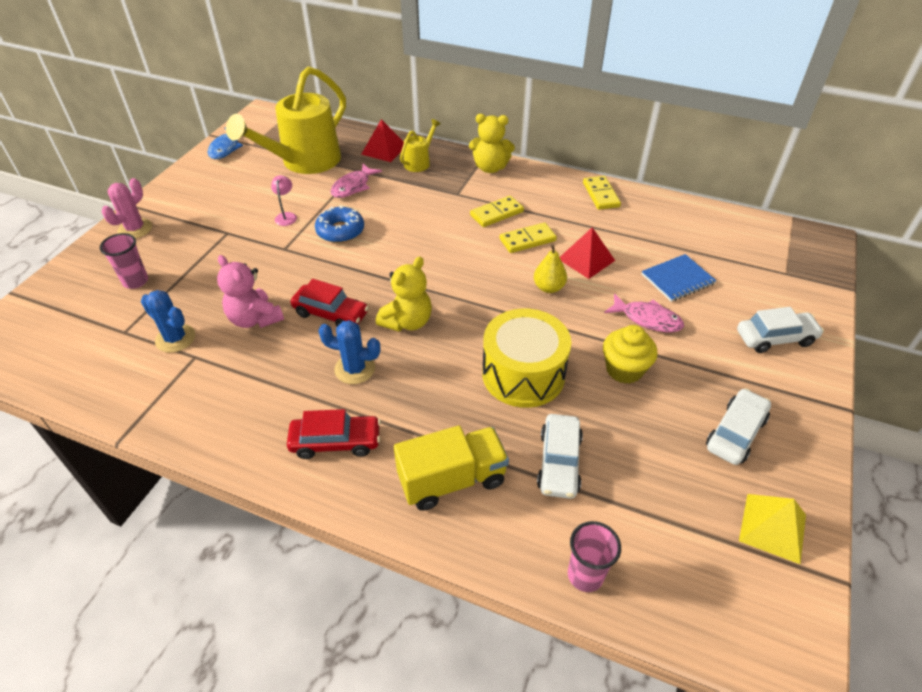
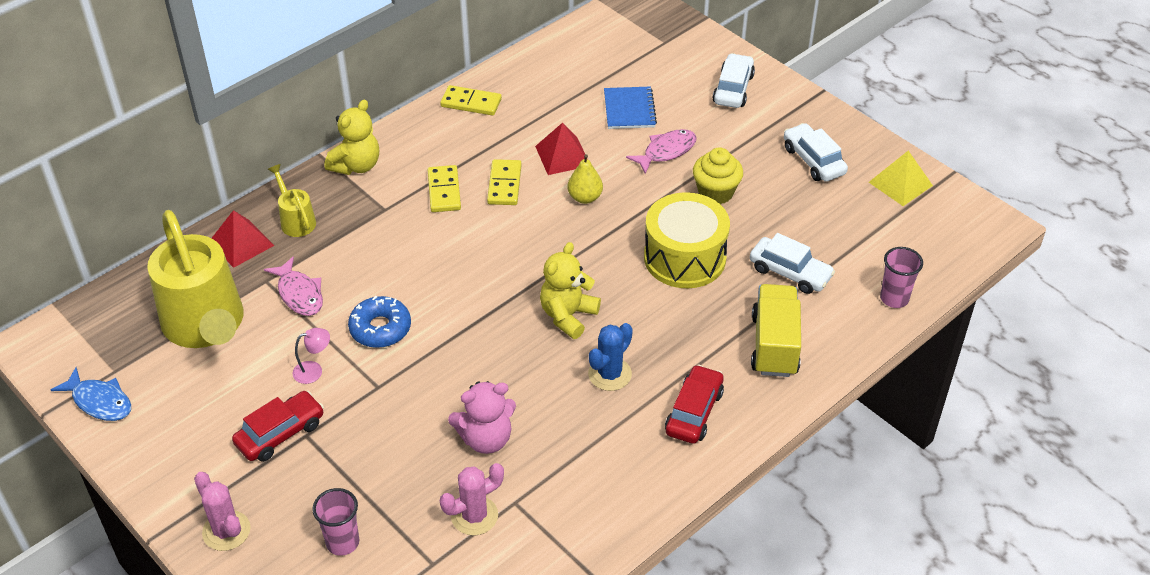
camera: 65 degrees left, 0 degrees up
blue cactus [141,290,195,353] -> pink cactus [440,463,504,536]
pink lamp [271,175,297,226] -> pink lamp turned 135 degrees clockwise [292,328,330,384]
red car [291,279,369,326] -> red car moved to [232,391,324,462]
yellow teddy bear [376,257,432,331] -> yellow teddy bear turned 120 degrees counterclockwise [540,242,601,339]

